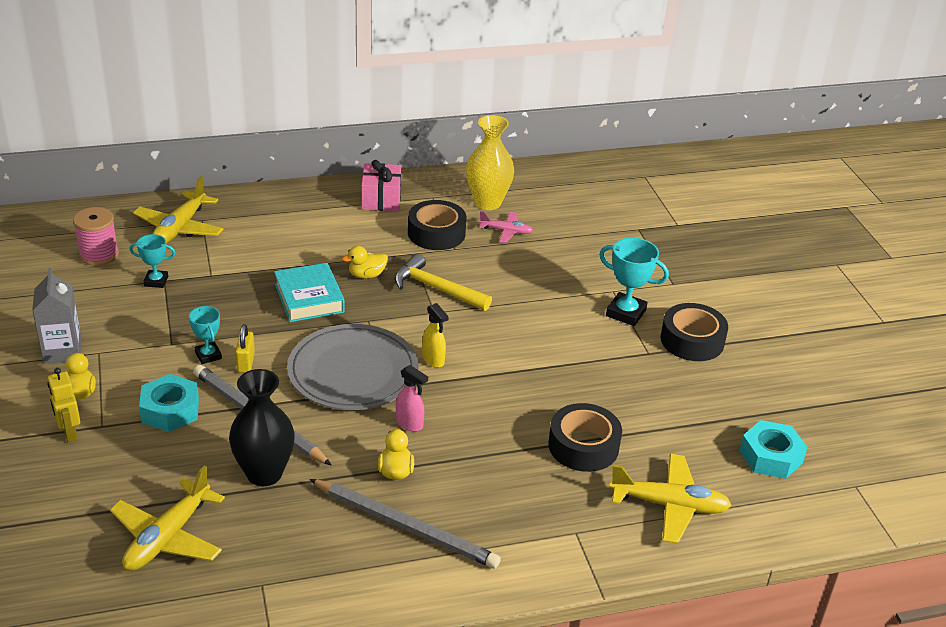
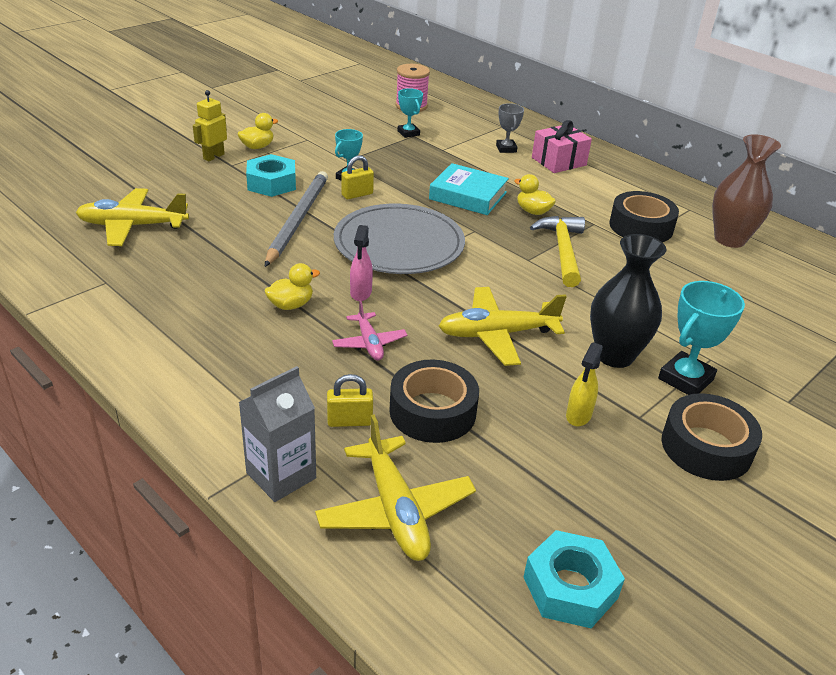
camera: 60 degrees right, 0 degrees up
grey carton [32,268,82,364] -> grey carton moved to [239,366,316,502]
yellow plane [133,176,223,243] -> yellow plane moved to [439,287,567,366]
black vase [229,369,295,486] -> black vase moved to [590,234,666,368]
turquoise book [274,263,345,322] -> turquoise book turned 75 degrees clockwise [429,163,509,215]
grey pencil [310,479,501,568] -> none
pink gift [361,160,401,211] -> pink gift moved to [532,120,592,173]
yellow spray bottle [422,303,449,368] -> yellow spray bottle moved to [566,343,603,426]
yellow vase [466,115,514,210] -> brown vase [712,134,781,248]
pink plane [479,211,533,243] -> pink plane moved to [332,300,407,360]
turquoise trophy [599,238,669,326] -> turquoise trophy turned 45 degrees clockwise [658,281,745,395]
none -> yellow padlock [327,374,373,427]
none -> grey trophy [496,103,524,153]

